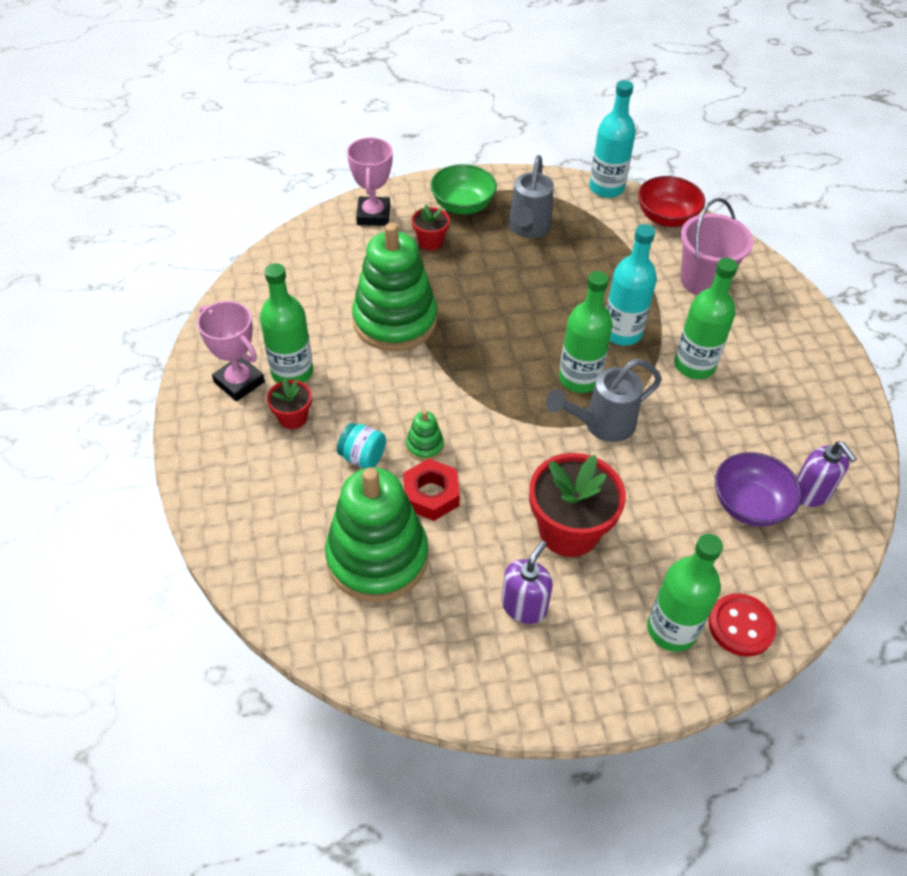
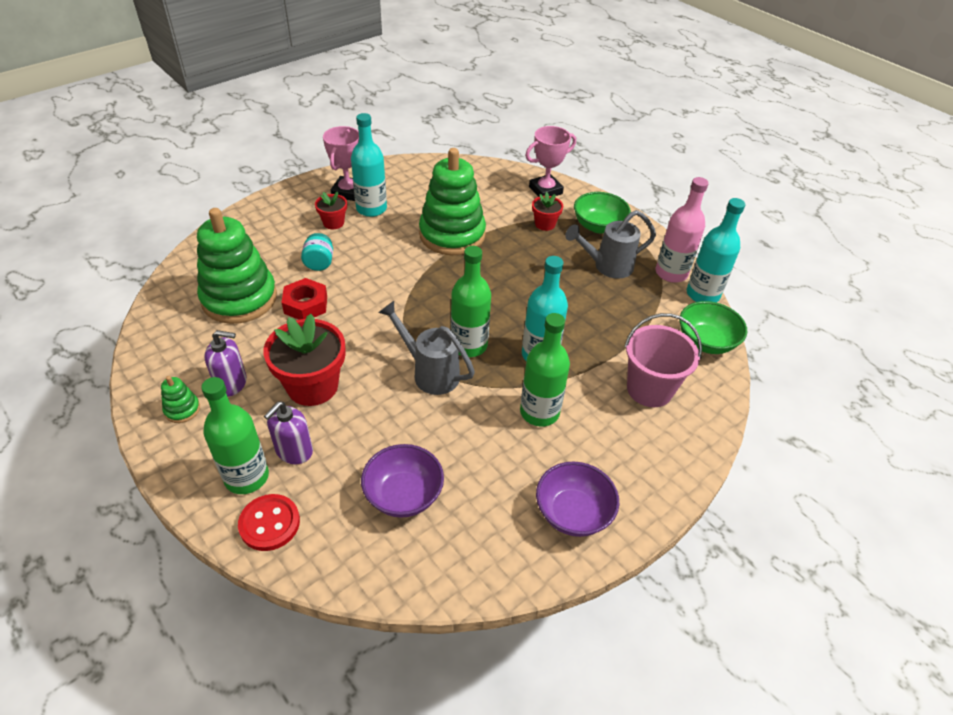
camera: 60 degrees right, 5 degrees down
green bottle [260,263,313,383] -> turquoise bottle [351,113,387,217]
green stacking toy [406,410,444,461] -> green stacking toy moved to [161,376,200,423]
red bowl [638,176,705,227] -> green bowl [680,301,747,354]
purple soap dispenser [797,442,857,507] -> purple soap dispenser moved to [264,402,313,464]
none -> purple bowl [536,461,619,537]
none -> pink bottle [656,177,709,283]

